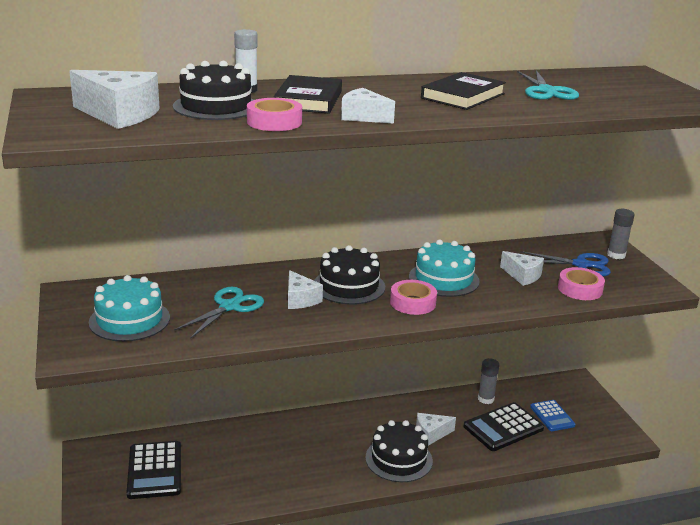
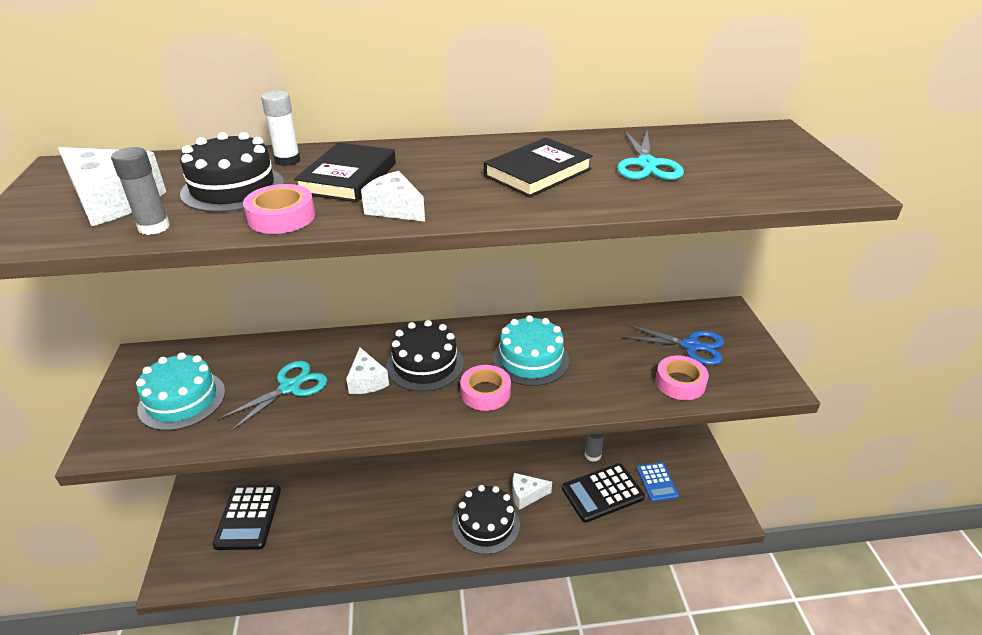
camera: 10 degrees right, 10 degrees up
white cheese [500,251,544,286] -> none
grey glue stick [607,209,635,259] -> grey glue stick moved to [111,147,170,235]

